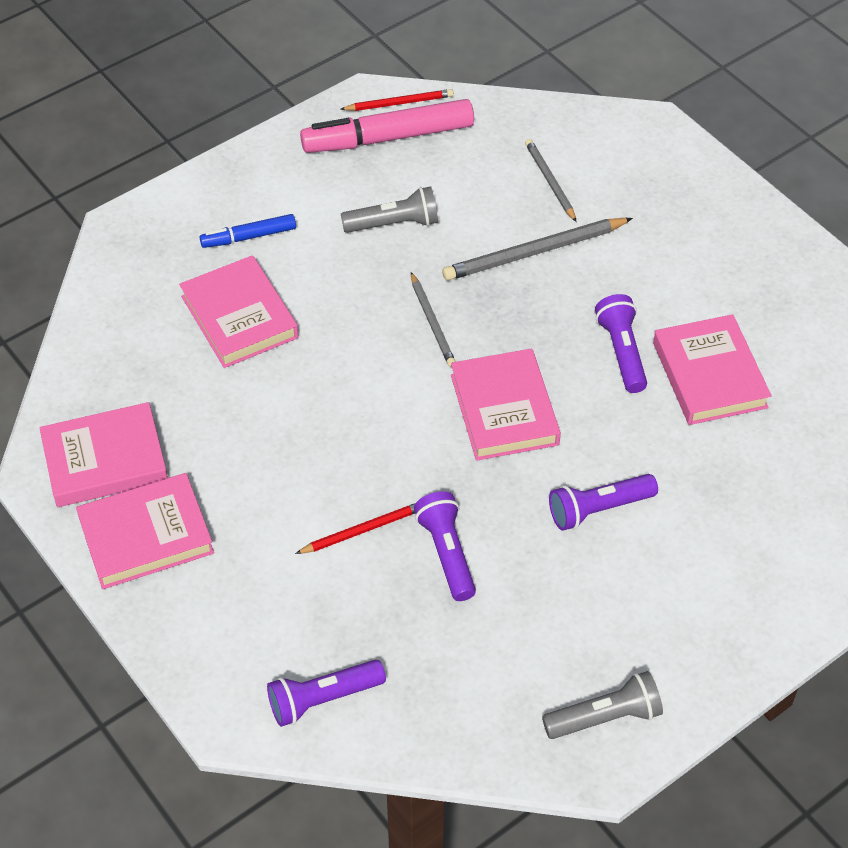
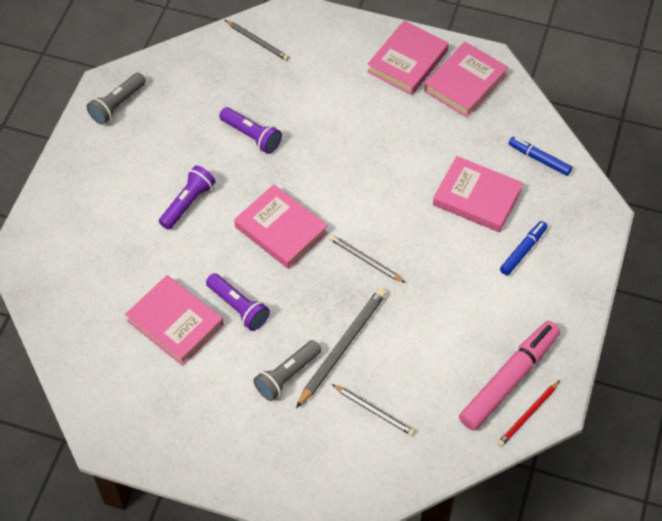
camera: 145 degrees right, 5 degrees up
purple flashlight [267,660,386,727] -> grey pencil [225,20,289,61]
red pencil [295,503,415,554] -> none
grey flashlight [341,186,438,233] -> grey flashlight moved to [253,340,321,401]
none -> blue marker [509,137,572,176]

